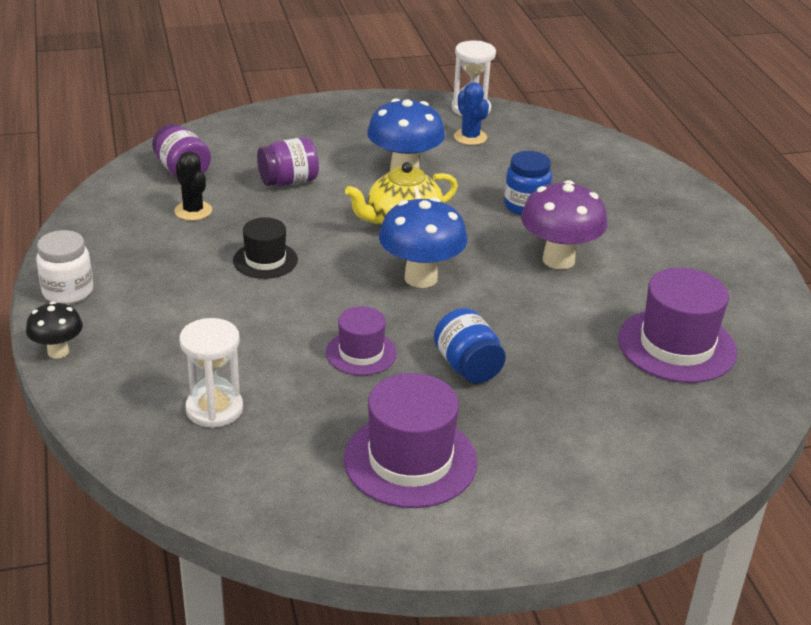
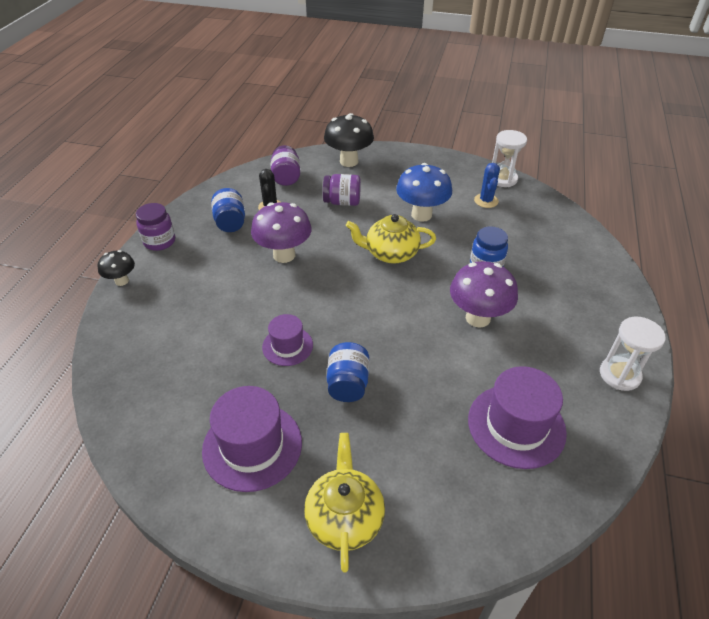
camera: 30 degrees right, 10 degrees up
white jar [36,230,93,304] -> purple jar [136,203,175,251]
white hourglass [179,318,243,428] -> white hourglass moved to [600,316,666,391]
black hat [233,217,298,279] -> purple mushroom [251,202,312,263]
blue mushroom [379,197,468,288] -> none
none -> blue jar [211,188,245,232]
none -> yellow teapot [304,433,385,572]
none -> black mushroom [324,113,374,167]

